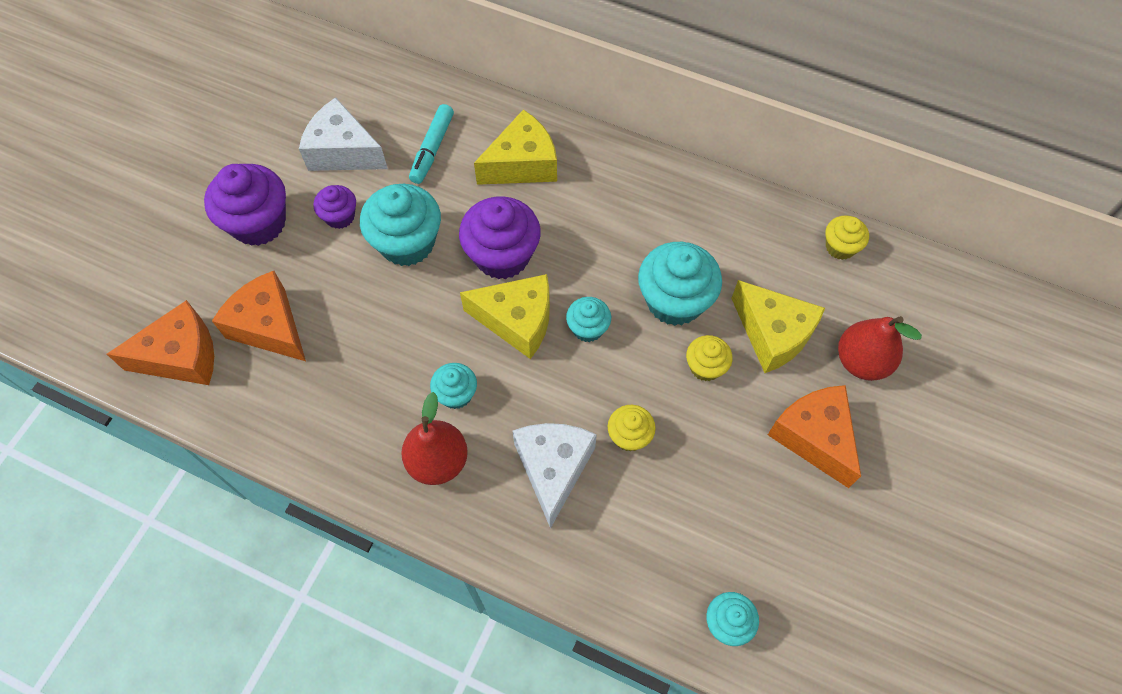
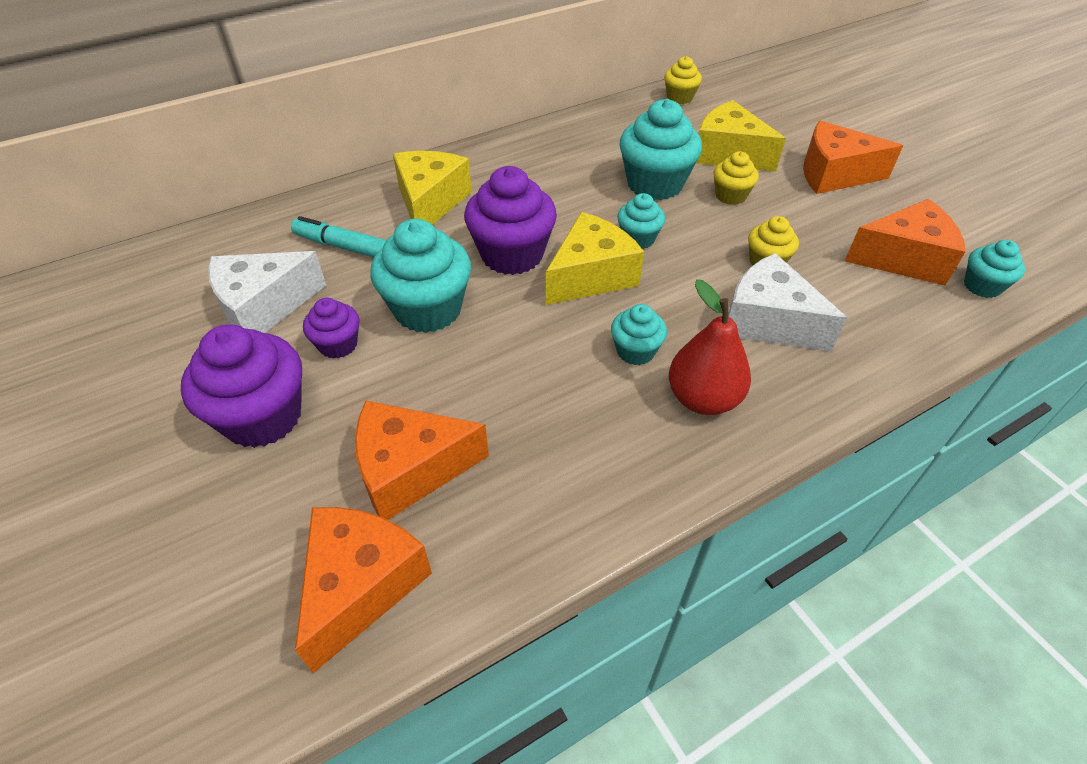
camera: 55 degrees left, 15 degrees down
turquoise marker [409,104,454,184] -> turquoise marker turned 150 degrees clockwise [291,216,387,257]
yellow cheese [731,280,825,373] -> yellow cheese turned 135 degrees counterclockwise [696,100,786,171]
red pear [838,316,922,381] -> none
none -> orange cheese [845,199,966,286]

